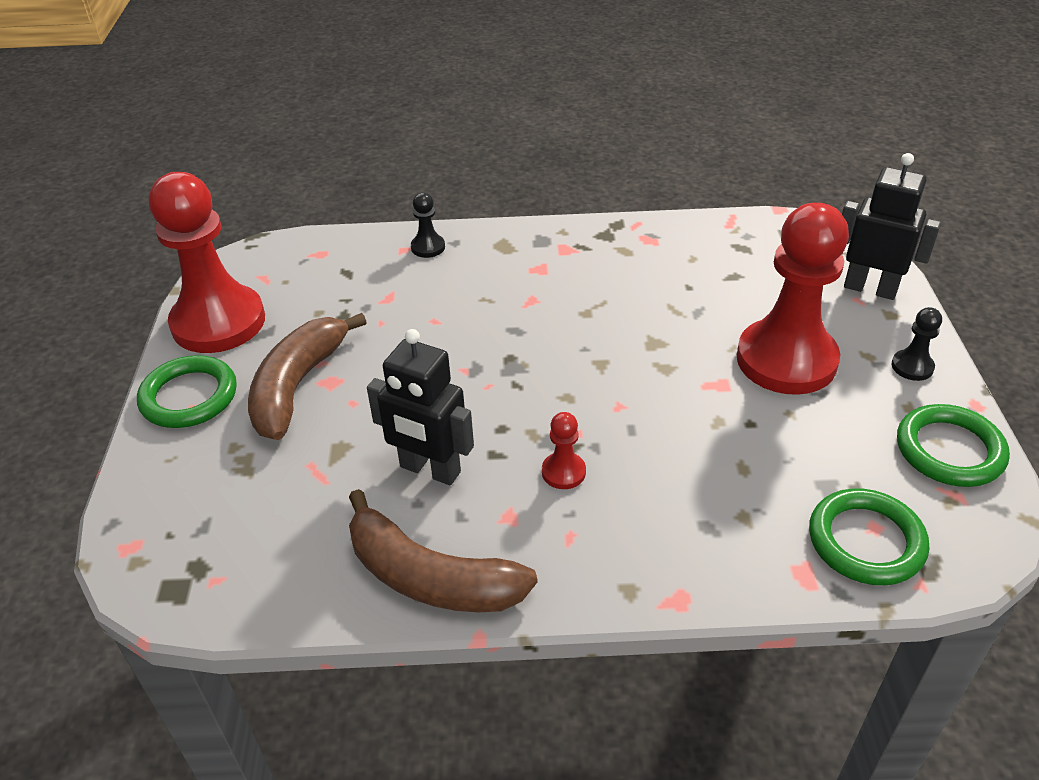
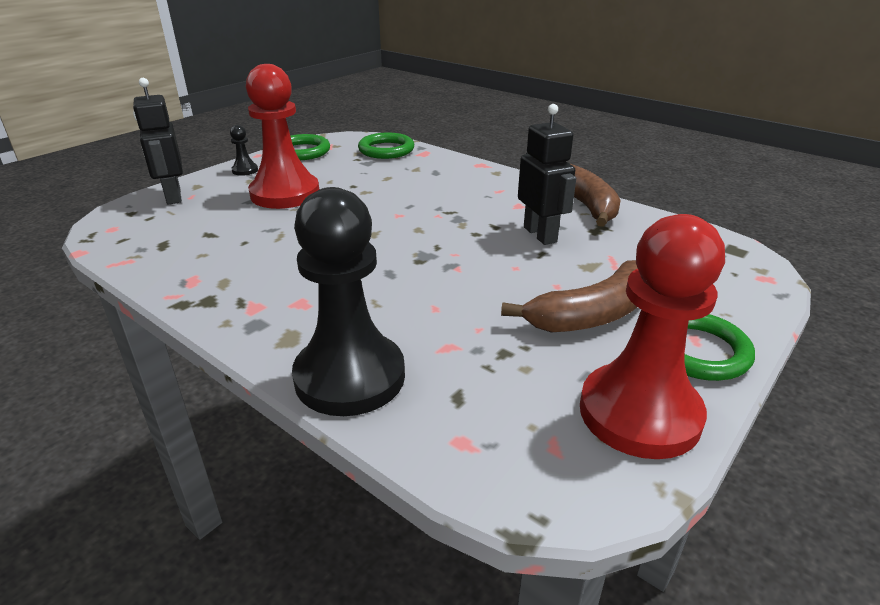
camera: 140 degrees left, 10 degrees down
black pawn [411,193,445,258] -> black pawn [292,187,405,416], size x2.48
red pawn [542,412,586,489] -> none

